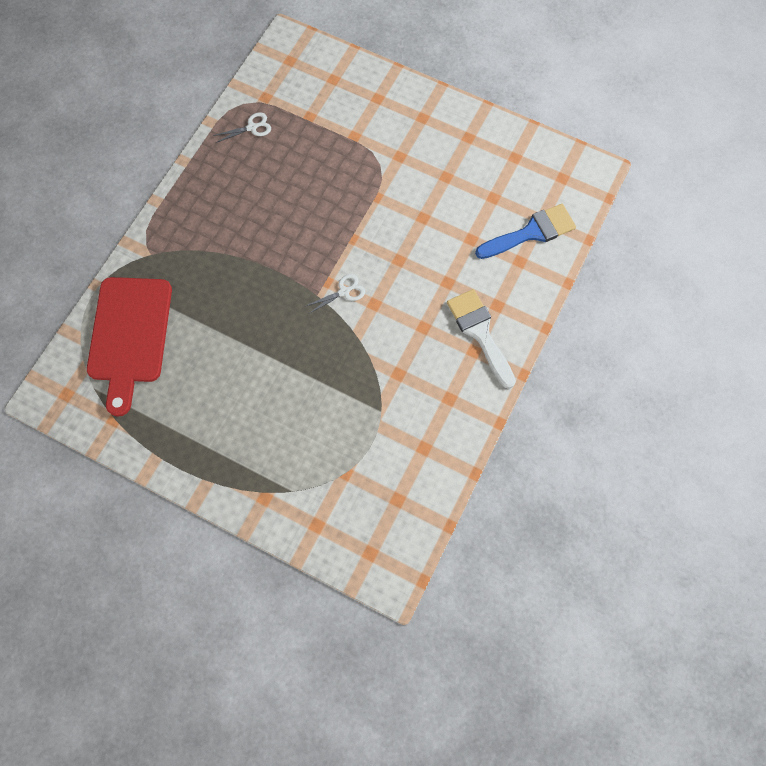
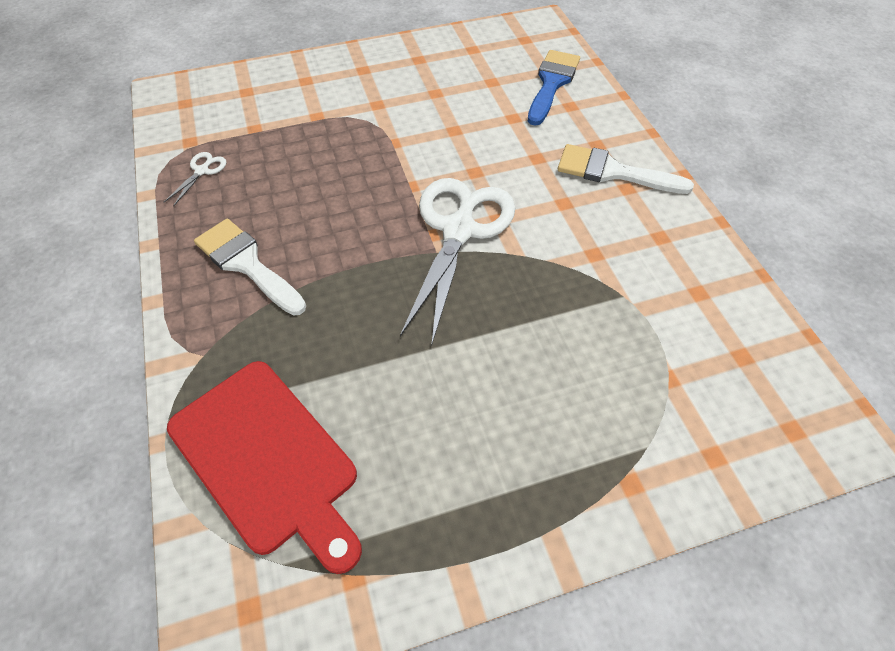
camera: 45 degrees left, 15 degrees down
white scissors [304,274,365,313] -> white scissors [400,178,515,346], size x2.48
none -> white brush [194,219,306,316]

